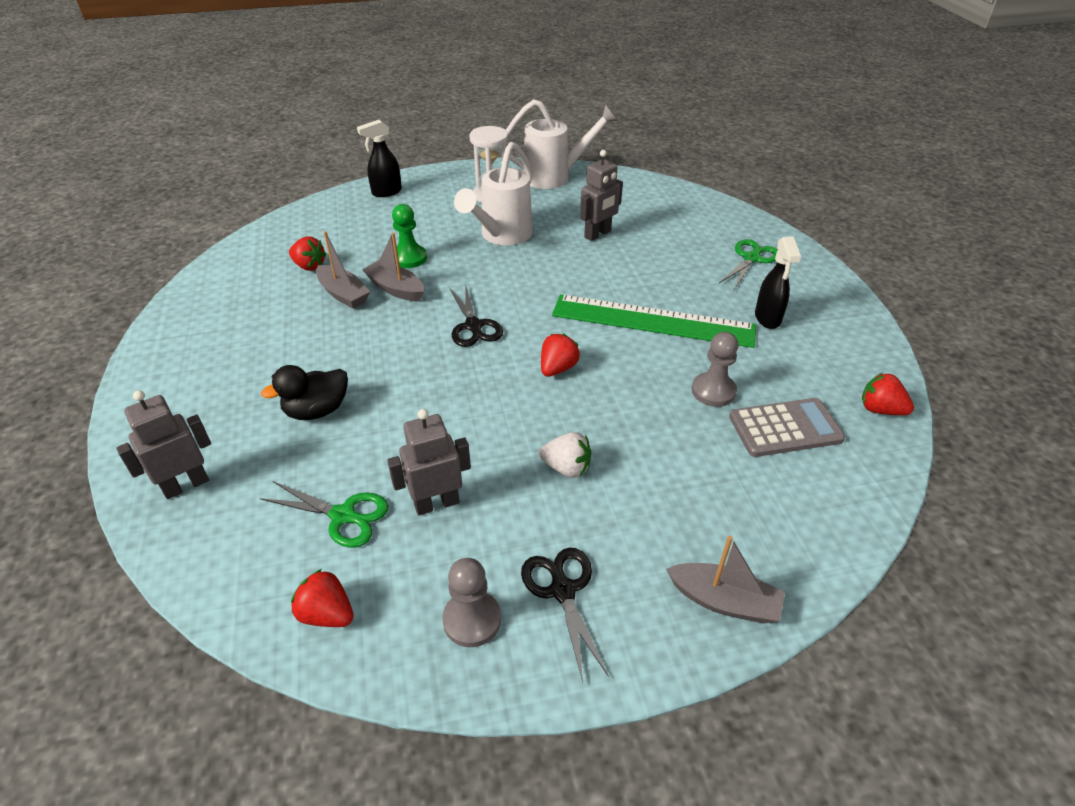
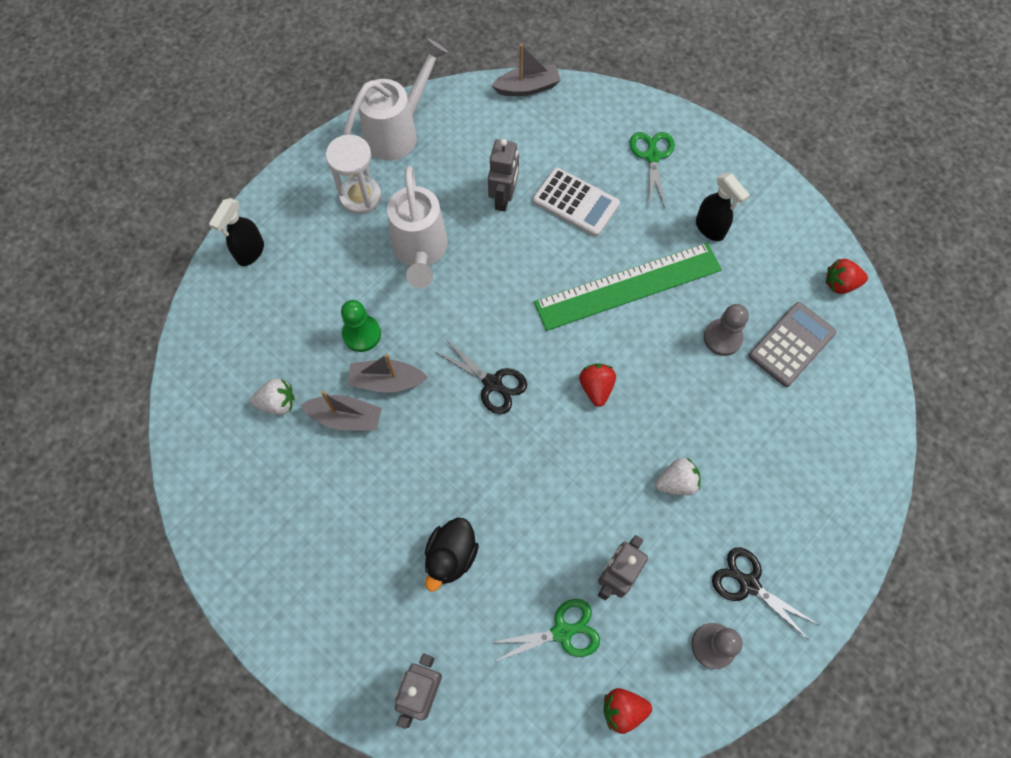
camera: 35 degrees left, 25 degrees up
red strawberry [289,237,327,271] -> white strawberry [251,378,295,415]
grey boat [666,536,785,624] -> grey boat moved to [491,44,561,96]
none -> white calculator [533,167,620,236]

